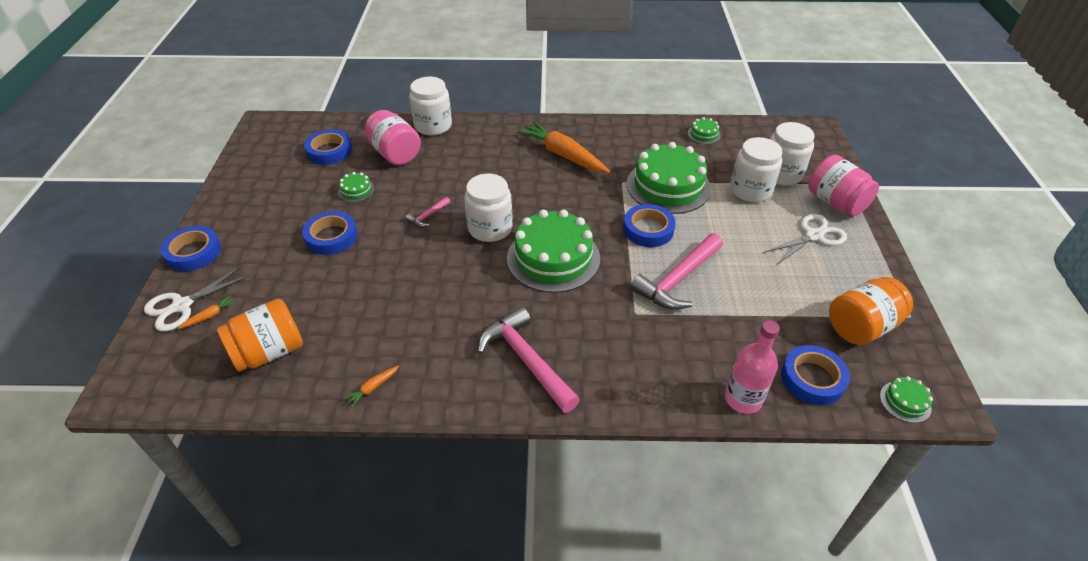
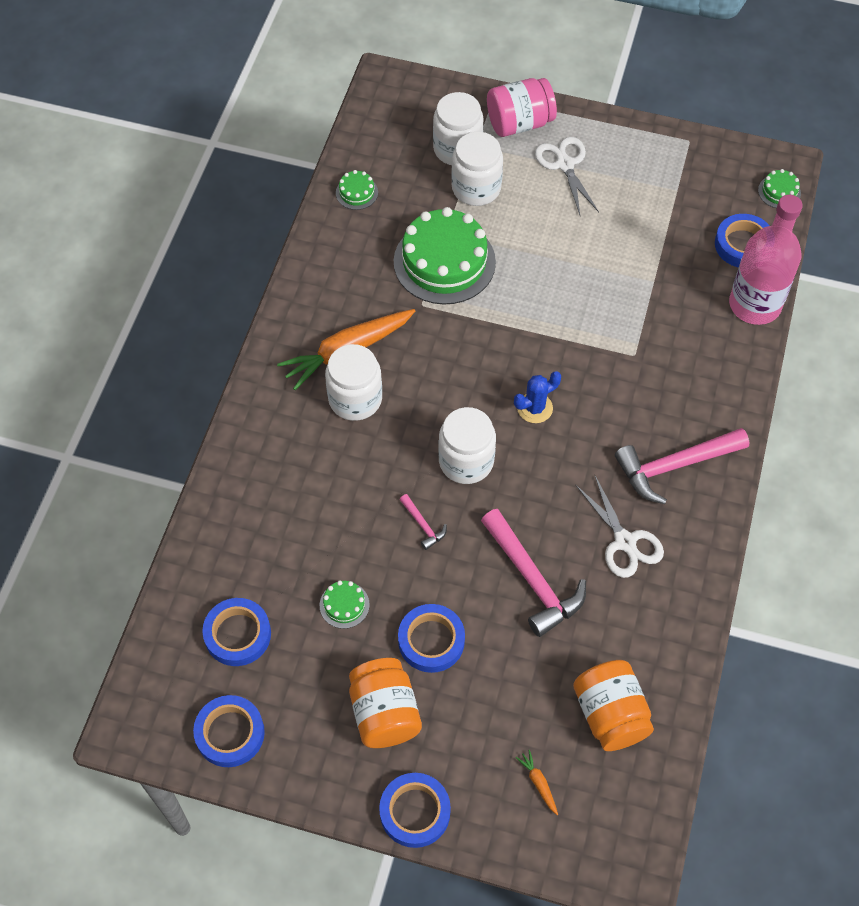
camera: 75 degrees left, 15 degrees up
white scissors [144,266,250,332] -> white scissors moved to [575,476,664,578]
orange carrot [343,365,399,407] -> none
pink jar [365,110,421,165] -> none
white jar [409,77,452,136] -> white jar moved to [325,344,382,421]
green cake [507,210,600,293] -> blue cactus [514,371,561,423]
blue tape [623,204,676,247] -> blue tape moved to [193,695,265,767]
pink hammer [630,233,723,310] -> pink hammer moved to [481,509,586,637]
pink bottle [725,320,780,414] -> pink bottle [729,195,803,325], size x1.53
orange jar [829,277,913,345] -> orange jar moved to [349,658,422,748]

